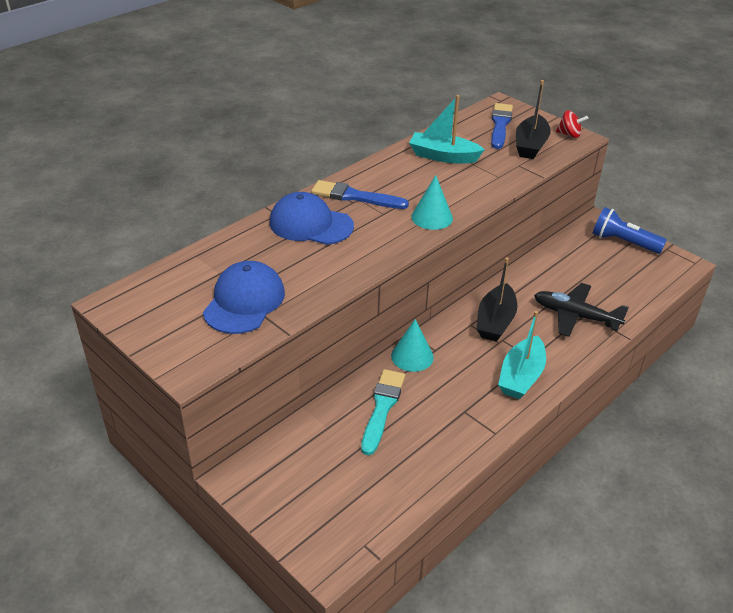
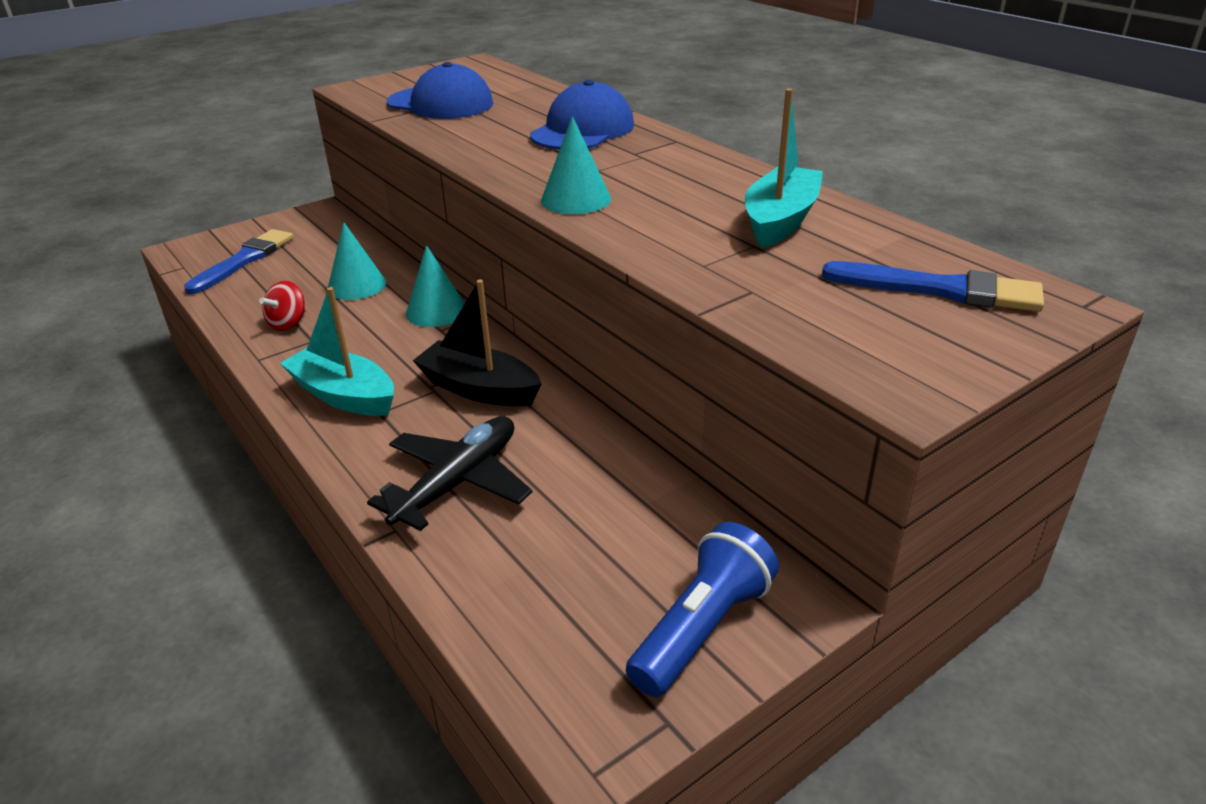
camera: 100 degrees right, 5 degrees down
blue brush [311,180,409,209] -> blue brush moved to [184,229,294,294]
turquoise brush [361,369,405,455] -> turquoise cone [328,222,386,300]
black boat [516,80,551,159] -> none
red spinning top [556,110,588,138] -> red spinning top moved to [259,281,306,331]

